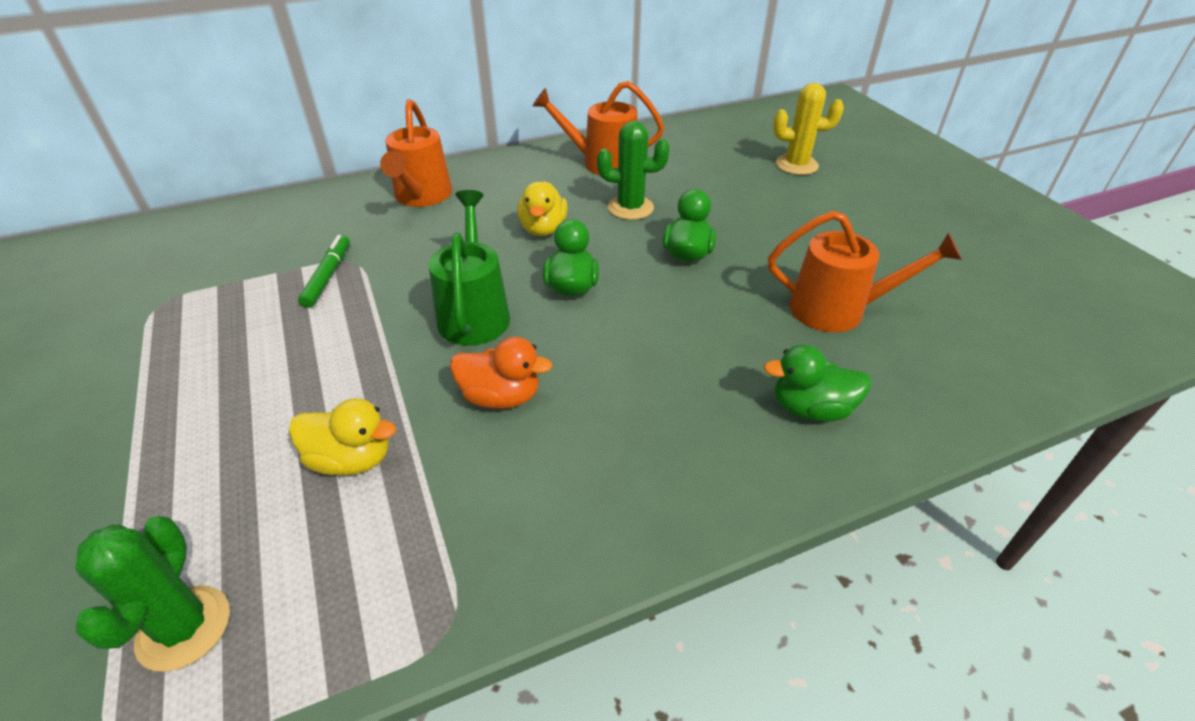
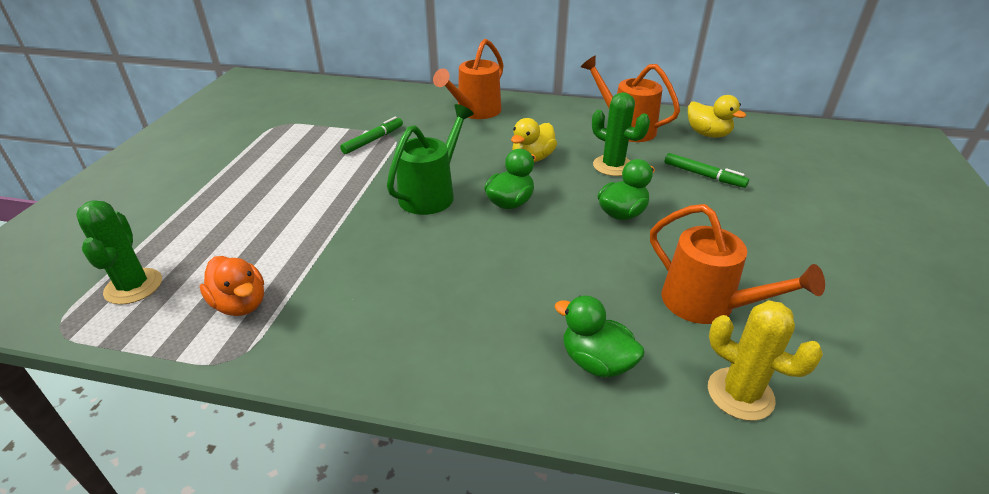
camera: 35 degrees right, 5 degrees down
green cactus [75,516,230,672] -> green cactus turned 45 degrees counterclockwise [76,201,162,305]
yellow duck [289,398,396,476] -> yellow duck moved to [688,95,746,138]
orange duck [450,337,552,409] -> orange duck moved to [200,256,264,316]
yellow cactus [773,83,844,175] -> yellow cactus moved to [708,300,823,421]
none -> green marker [665,153,749,188]

